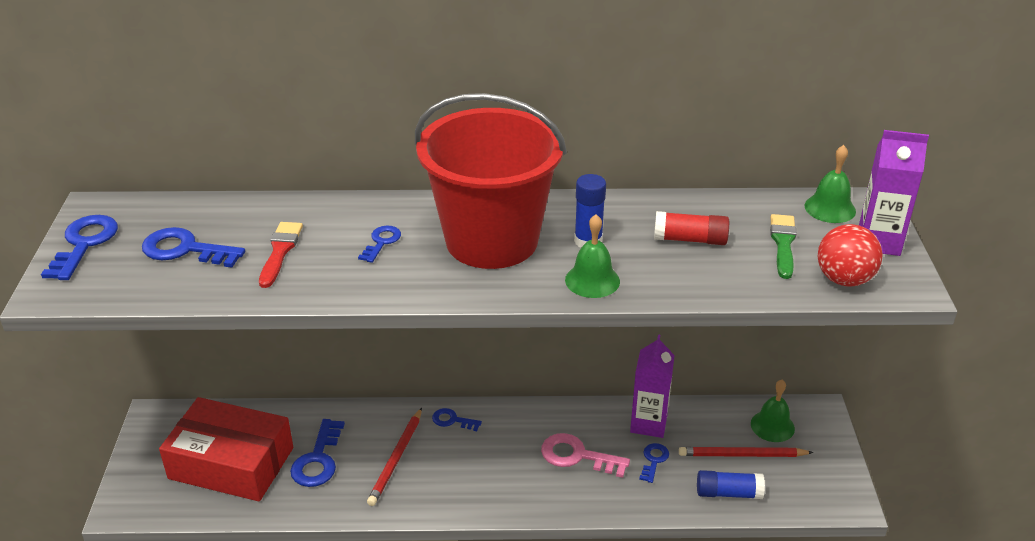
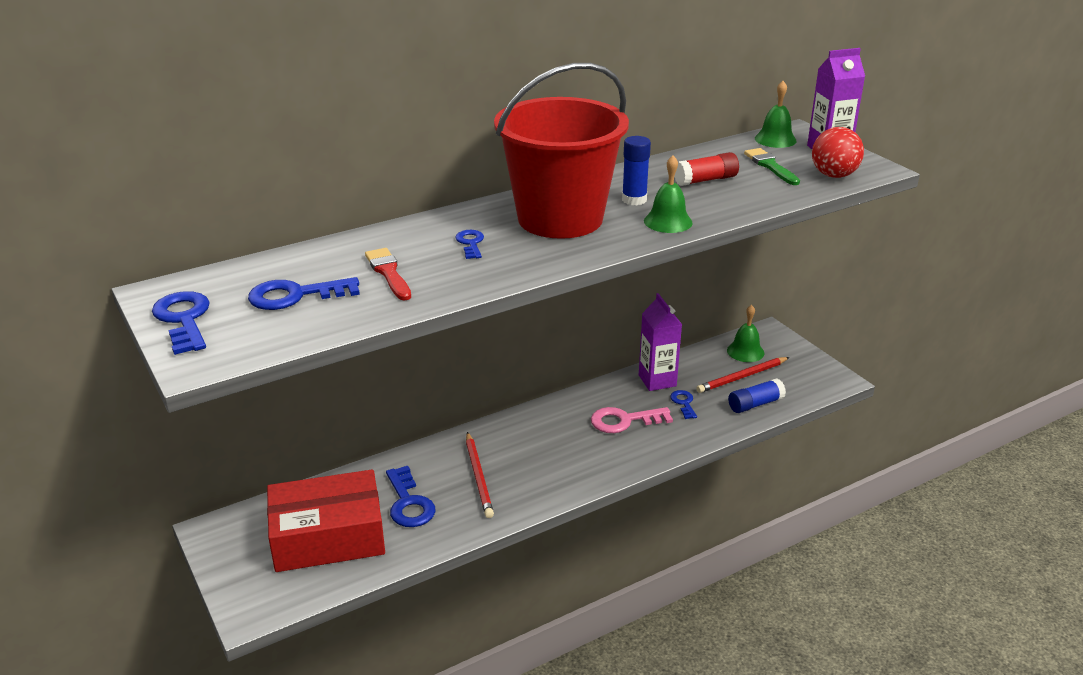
camera: 30 degrees left, 5 degrees down
blue key [432,408,482,431] -> none

